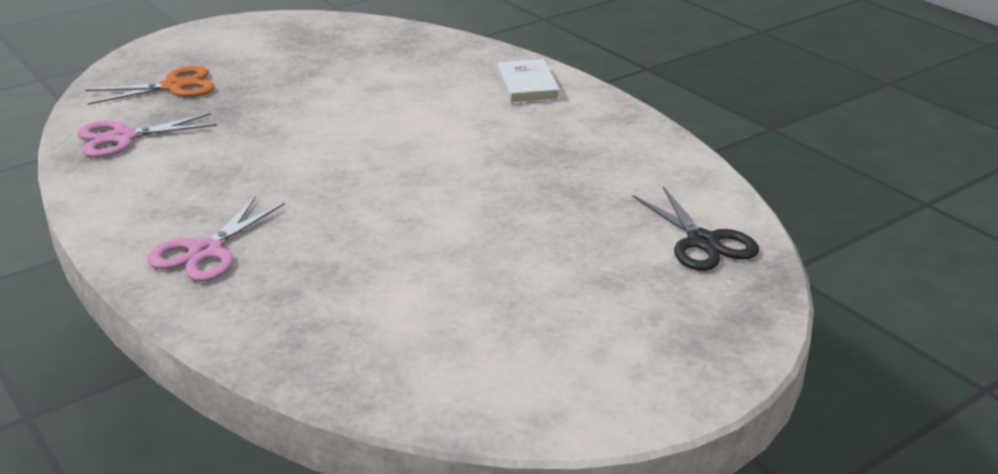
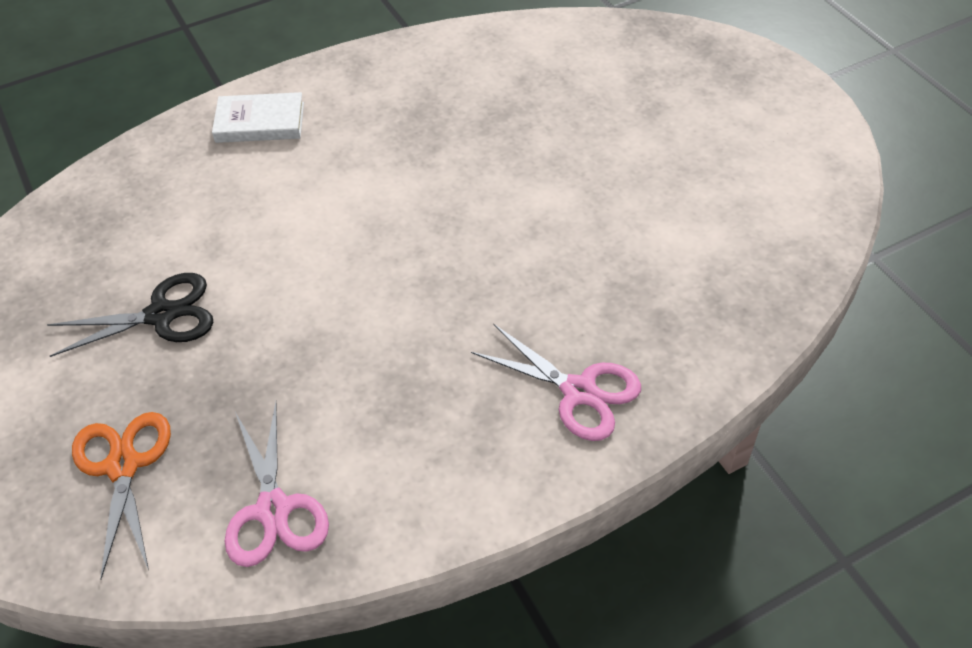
camera: 80 degrees left, 20 degrees up
black scissors [632,186,759,271] -> black scissors moved to [47,273,213,357]

